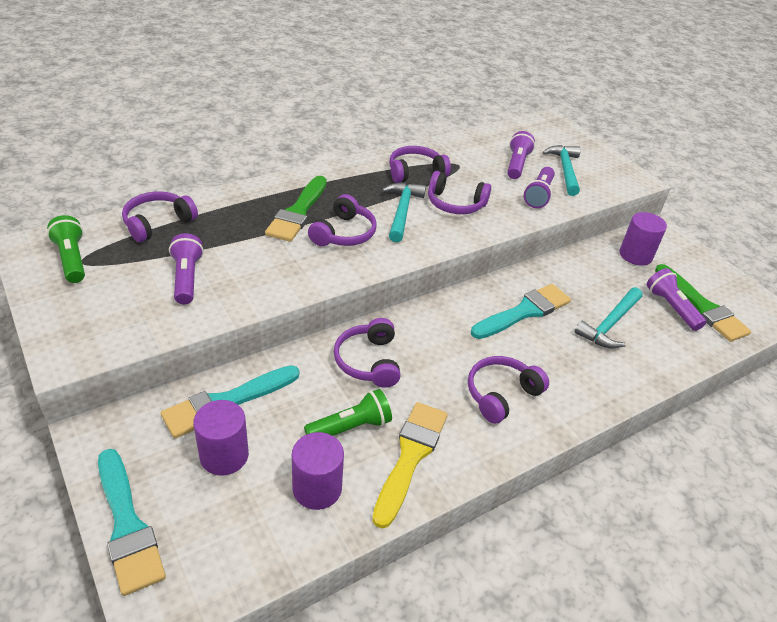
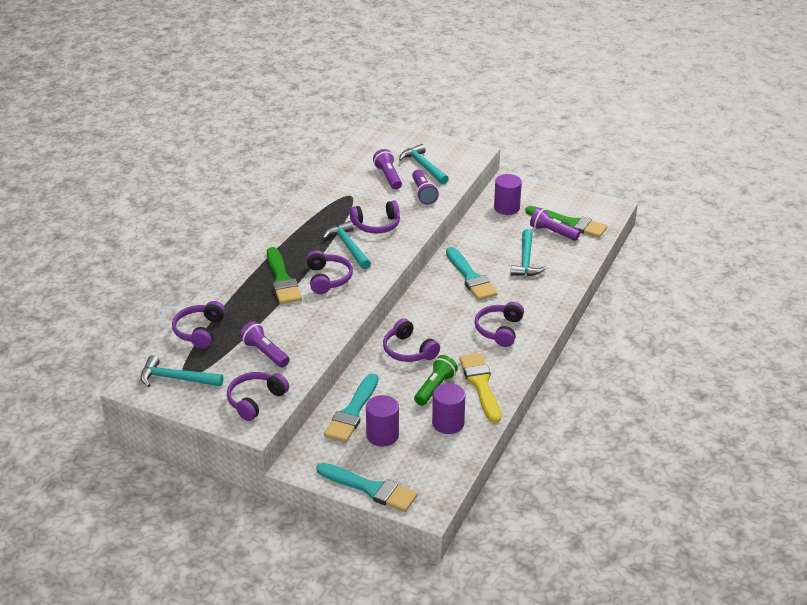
camera: 30 degrees left, 5 degrees down
green flashlight [47,215,85,283] -> turquoise hammer [140,355,223,387]
purple headphones [389,146,451,183] -> purple headphones moved to [227,372,289,421]
turquoise brush [471,284,571,339] -> turquoise brush turned 135 degrees clockwise [446,247,498,300]

